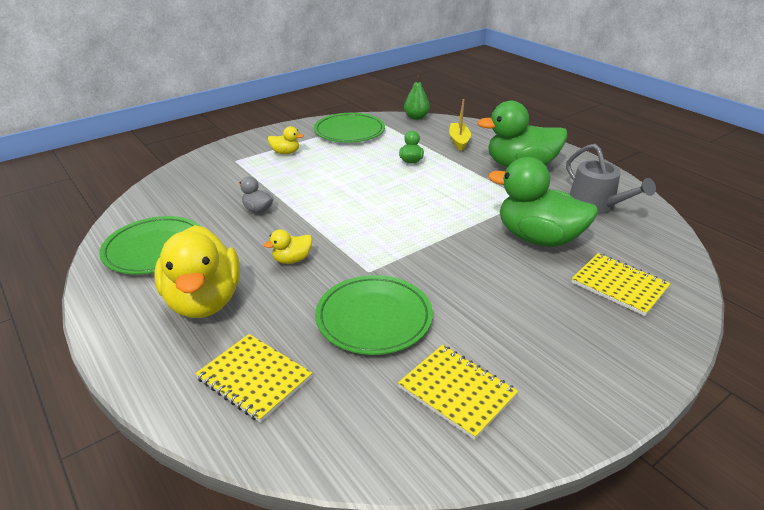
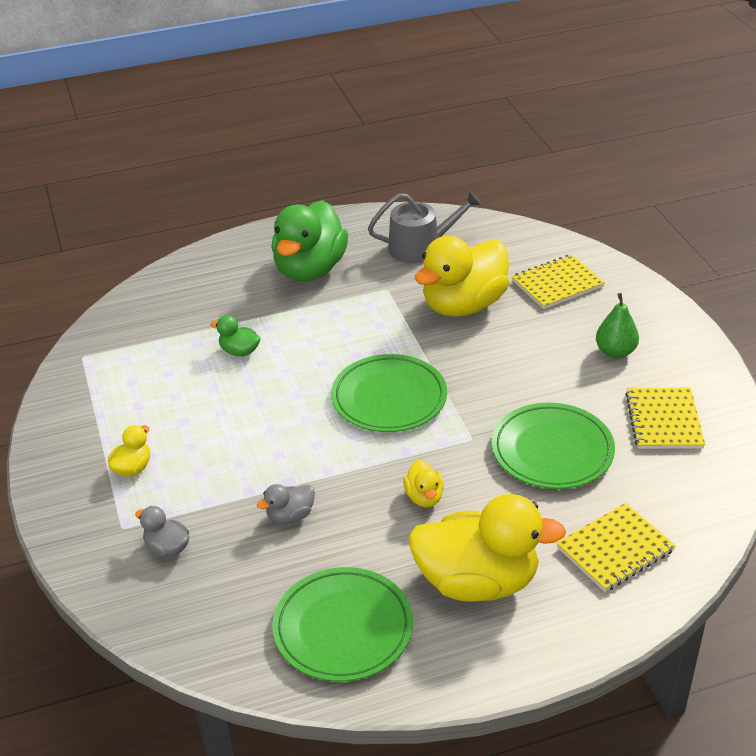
camera: 70 degrees left, 5 degrees up
green plate [314,113,385,142] -> green plate moved to [331,354,447,432]
yellow notebook [398,345,518,440] -> yellow notebook turned 60 degrees counterclockwise [625,388,705,449]
green pear [404,74,430,120] -> green pear moved to [596,293,639,358]
yellow boat [449,99,471,151] -> none
green duck [488,157,598,247] -> yellow duck [415,236,509,317]
none -> grey duck [135,506,189,557]

